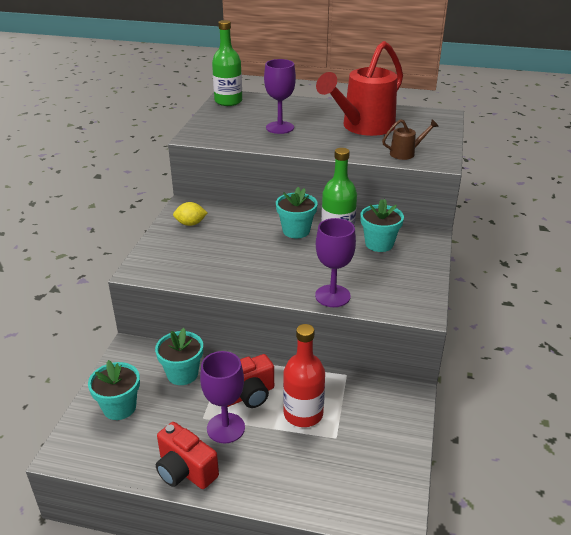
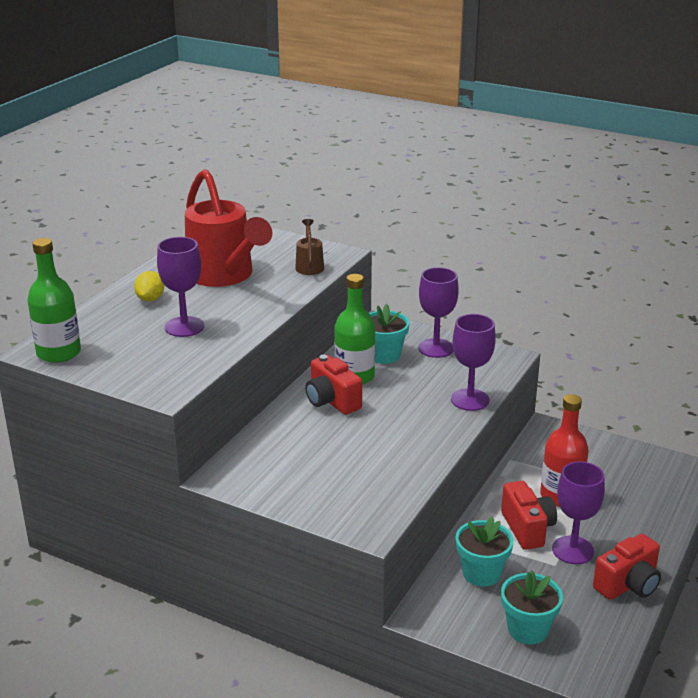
camera: 75 degrees left, 5 degrees down
yellow lemon [173,202,207,226] -> yellow lemon moved to [134,271,164,301]
turquoise flower pot [276,187,318,238] -> red camera [305,355,362,415]
none -> purple goblet [418,267,459,358]

